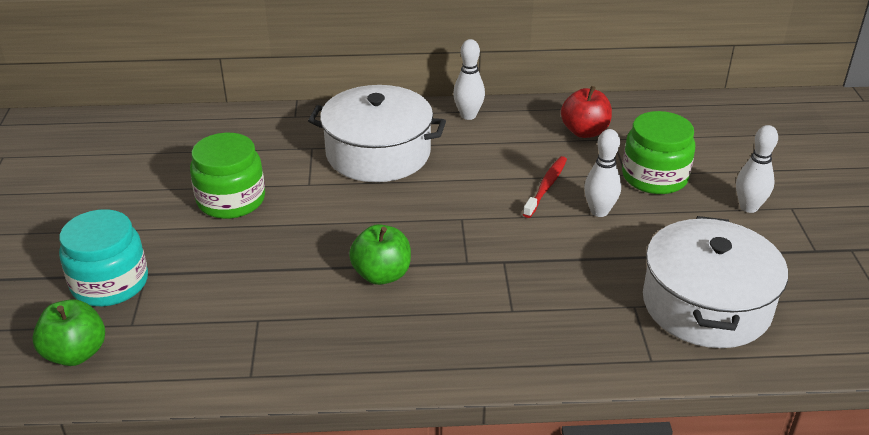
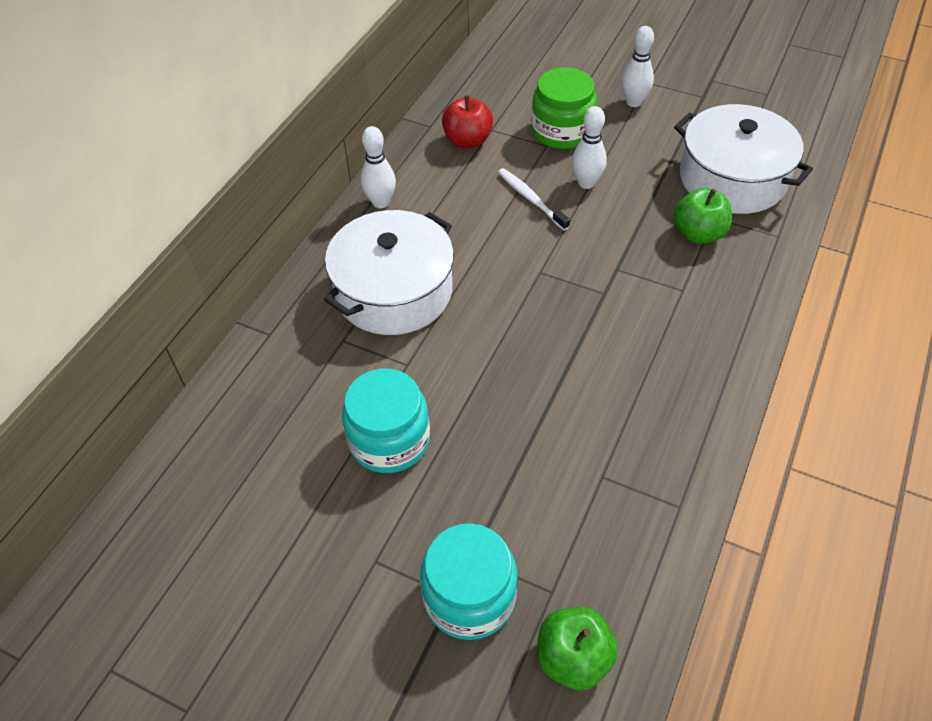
camera: 60 degrees left, 15 degrees up
green jar [190,133,265,219] -> turquoise jar [342,369,430,473]
green apple [349,224,411,285] -> green apple moved to [673,188,732,244]
red toothbrush [523,156,567,218] -> white toothbrush [498,168,570,230]

